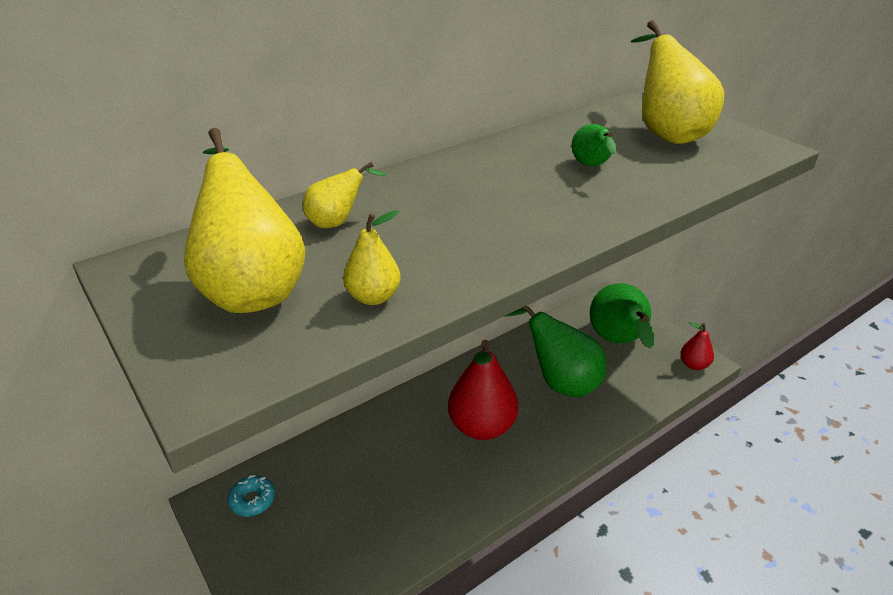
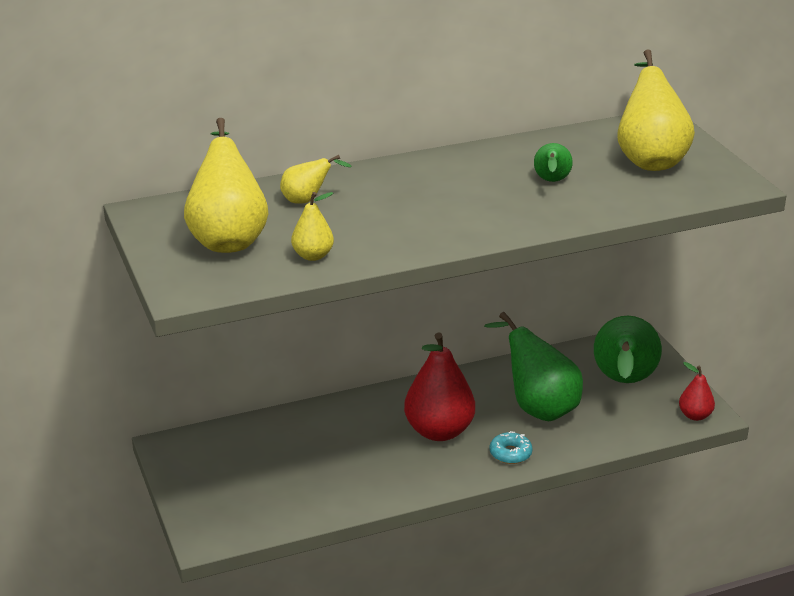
camera: 15 degrees right, 5 degrees down
turquoise donut [228,475,275,517] -> turquoise donut moved to [490,431,533,464]

